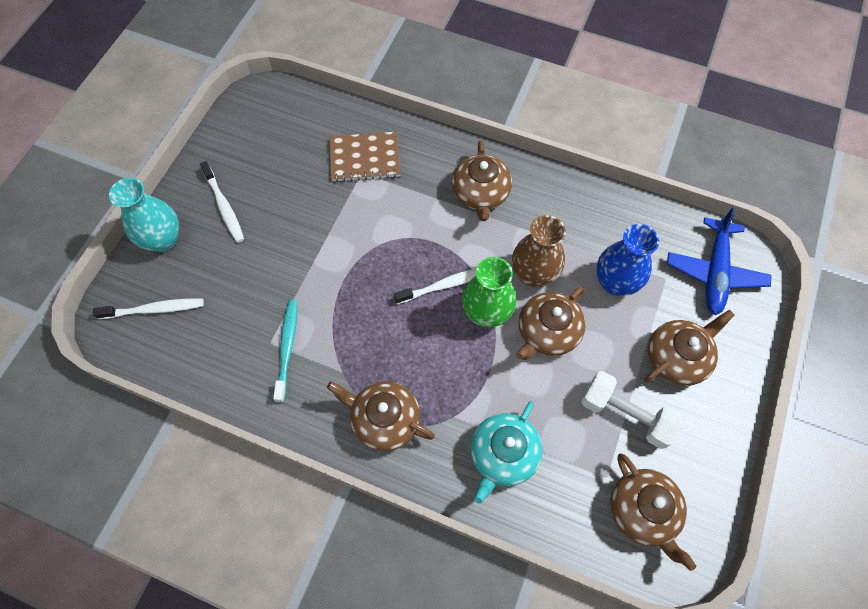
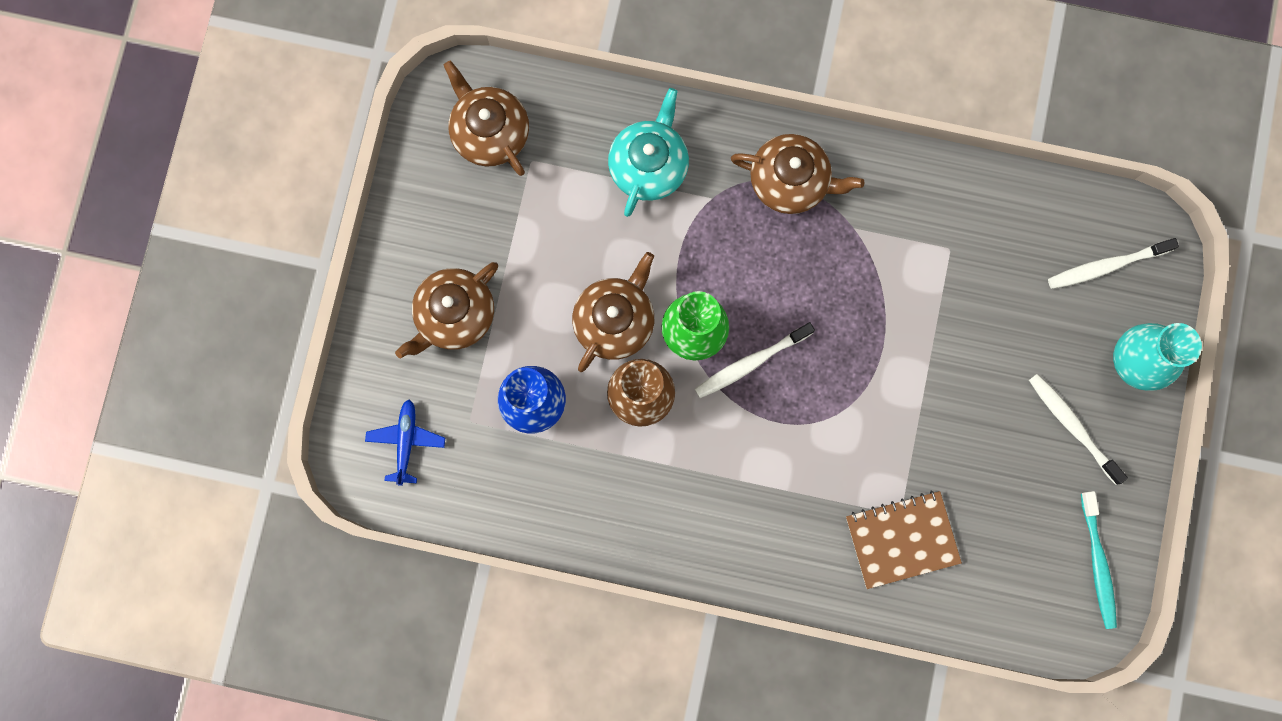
camera: 170 degrees right, 15 degrees up
turquoise toothbrush [273,300,297,402] -> turquoise toothbrush moved to [1081,491,1117,629]
brown teapot [452,140,512,221] -> none
white dumbbell [581,371,683,449] -> none
blue plane [667,207,771,315] -> blue plane [365,399,445,486], size x0.60

